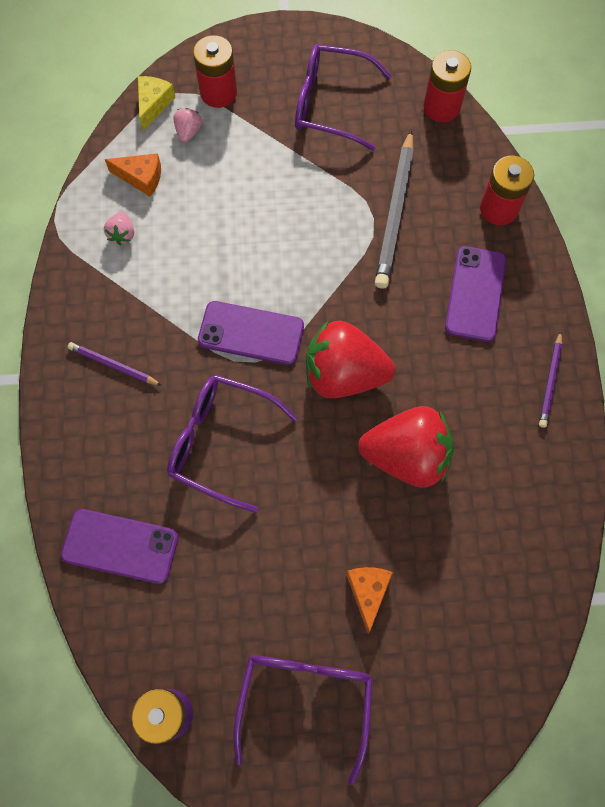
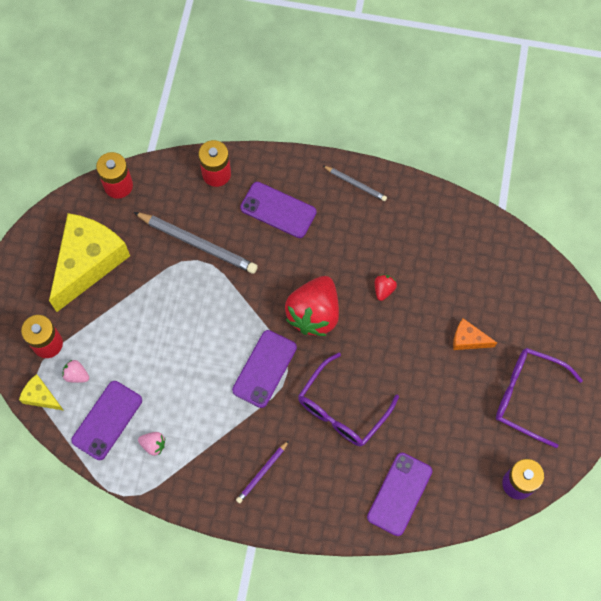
camera: 75 degrees left, 0 degrees up
orange cheese [105,153,161,197] -> purple phone [71,381,142,460]
purple glasses [295,44,392,151] -> yellow cheese [49,213,130,312]
red strawberry [358,406,454,488] -> red strawberry [375,275,397,301], size x0.42
purple pencil [539,331,562,428] -> grey pencil [323,166,387,201]

